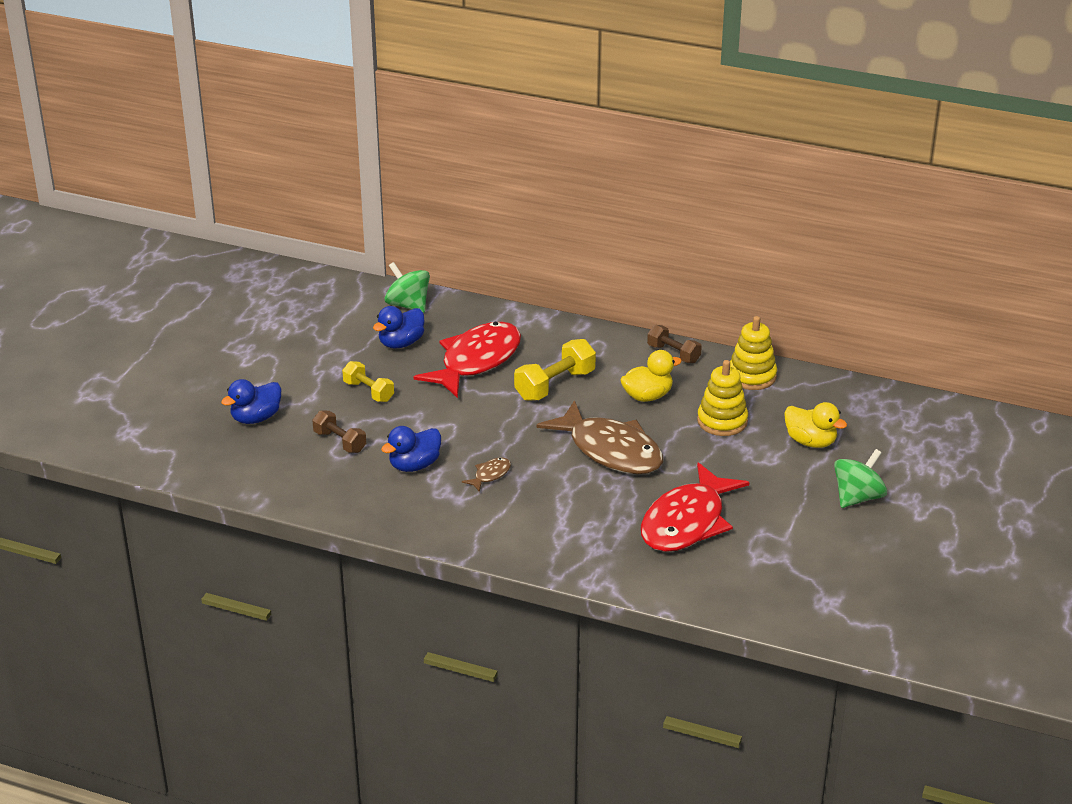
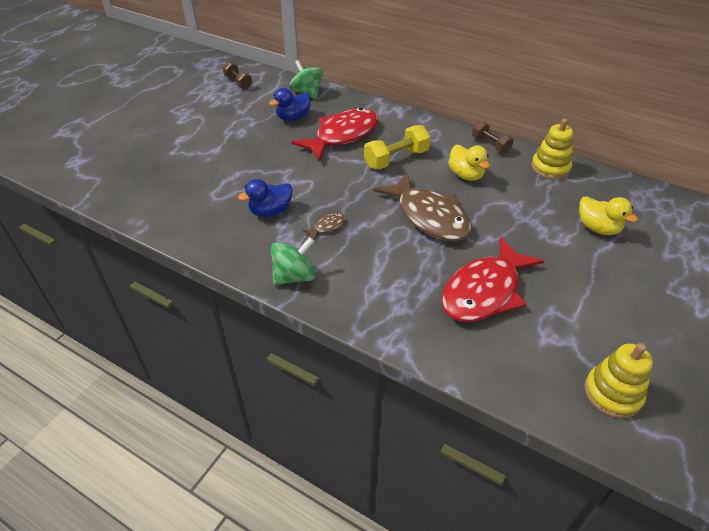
camera: 10 degrees right, 10 degrees up
blue duck [221,379,281,424] -> none
brown dumbbell [312,410,366,453] -> brown dumbbell moved to [223,61,252,89]
yellow dumbbell [342,361,394,402] -> none
yellow duck [620,350,682,402] -> yellow duck turned 75 degrees clockwise [448,145,490,181]
yellow stacking toy [697,360,748,436] -> yellow stacking toy moved to [584,343,653,418]
green spinning top [834,449,887,508] -> green spinning top moved to [271,237,315,285]

